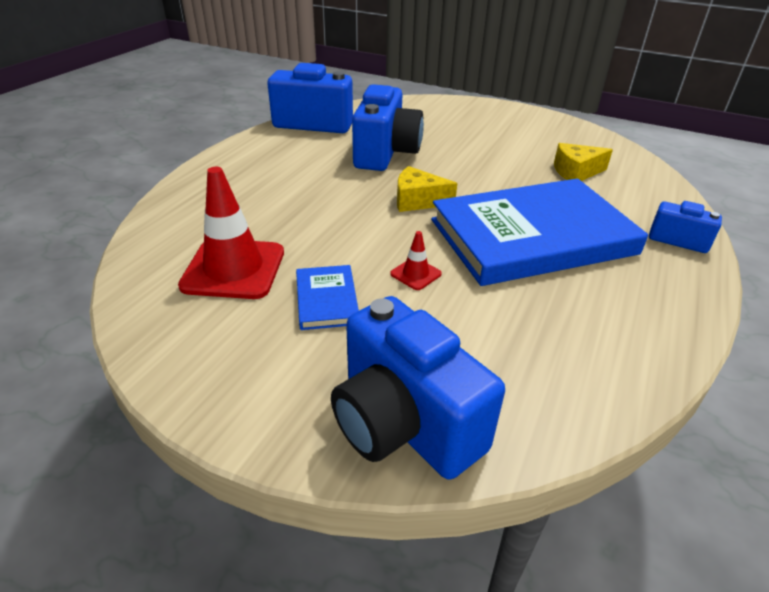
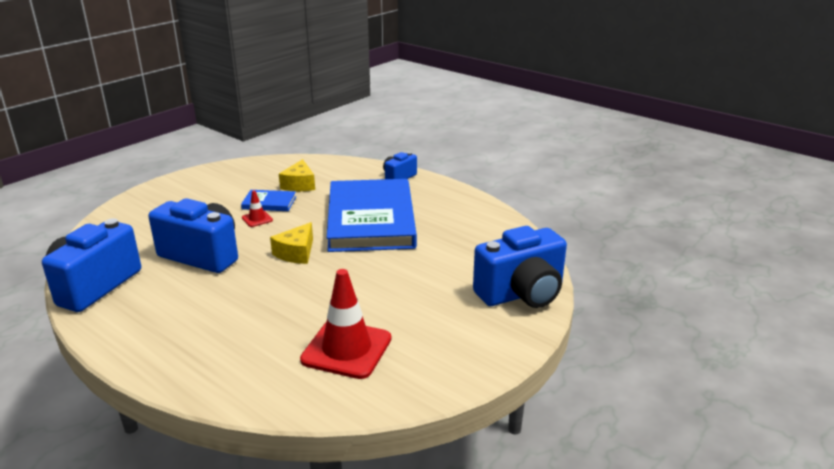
camera: 75 degrees left, 10 degrees down
blue book [296,265,359,330] -> blue book moved to [241,190,296,211]
red traffic cone [390,231,442,290] -> red traffic cone moved to [242,190,273,227]

